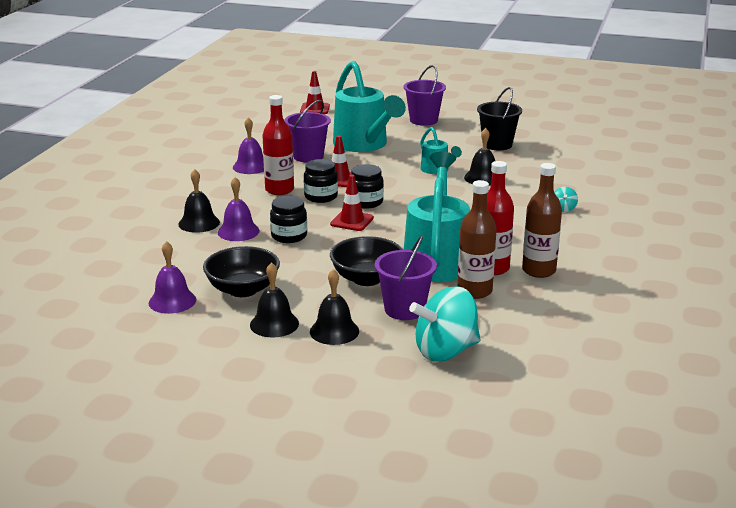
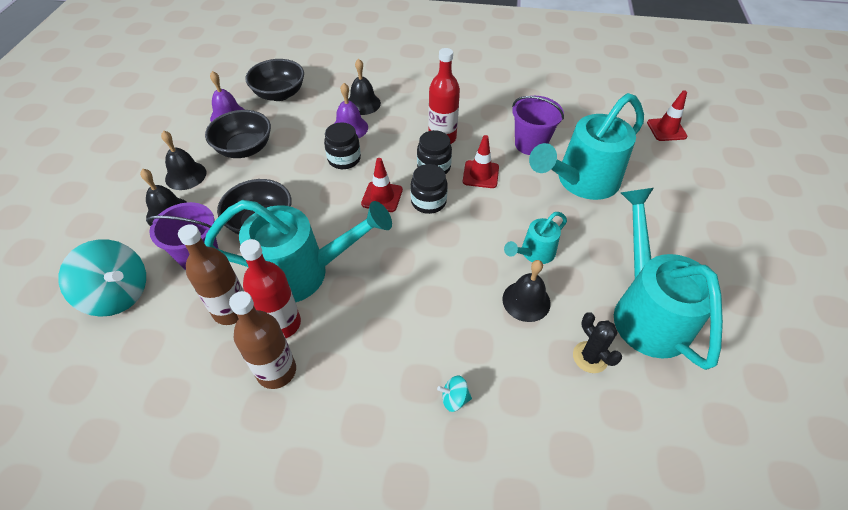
camera: 80 degrees right, 25 degrees up
purple bell [233,117,264,174] -> none
purple bucket [404,65,446,126] -> none
turquoise spinning top [409,286,480,361] -> turquoise spinning top turned 150 degrees clockwise [58,239,146,317]
black bucket [477,87,522,150] -> turquoise watering can [614,188,723,370]
none -> black bowl [246,59,304,101]
none -> black cactus [573,312,622,373]

